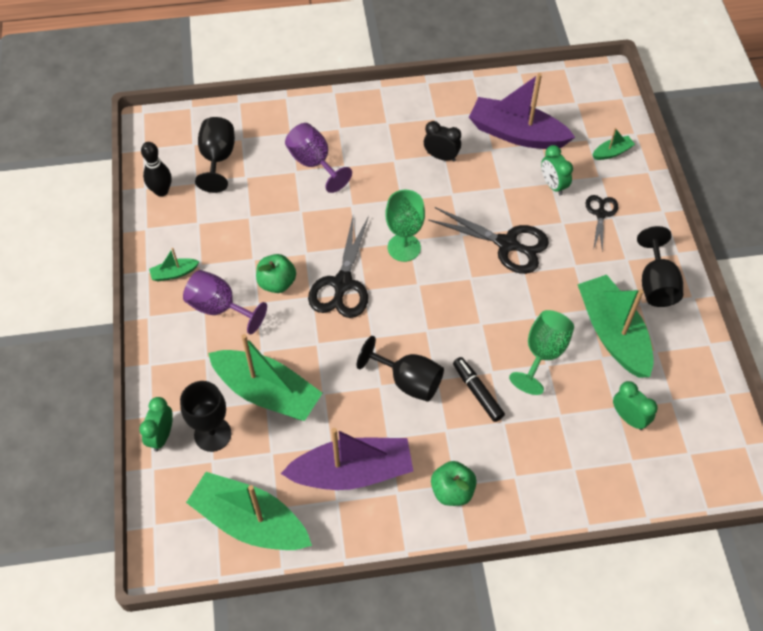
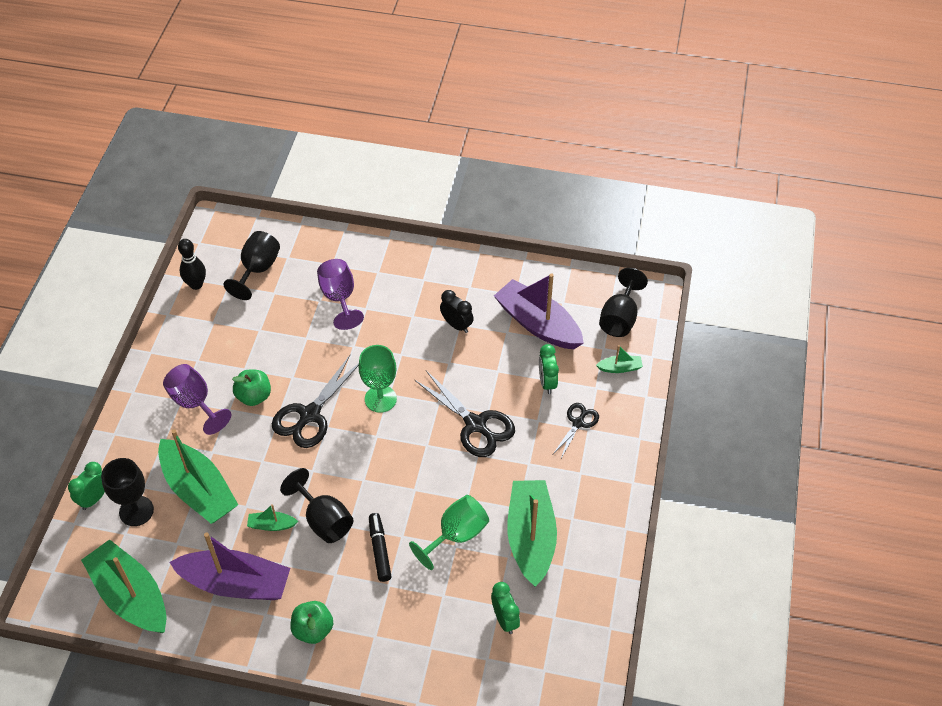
camera: 20 degrees right, 5 degrees down
green boat [149,248,199,281] -> green boat moved to [247,504,298,531]
black goblet [637,226,683,307] -> black goblet moved to [599,268,648,337]

